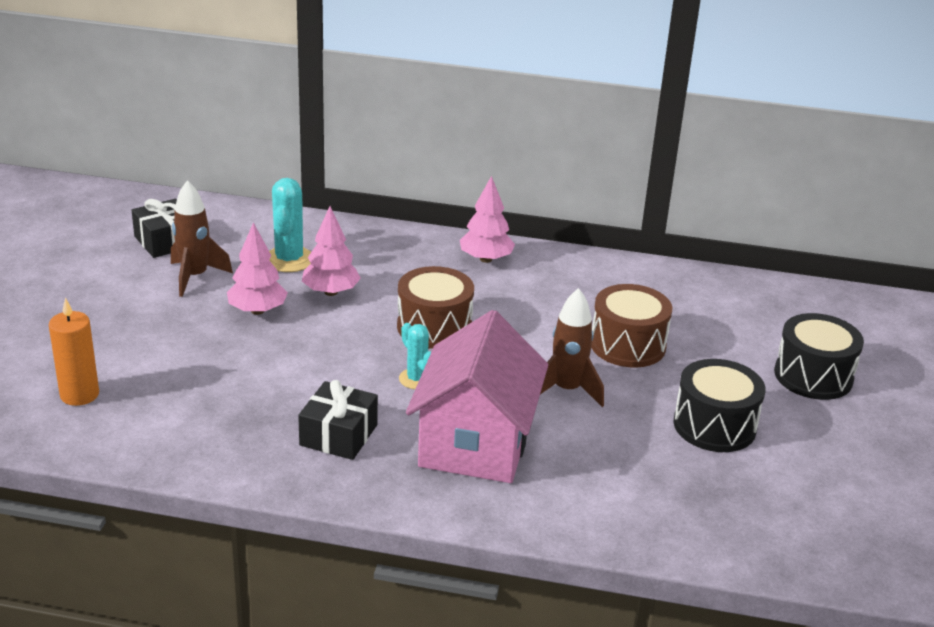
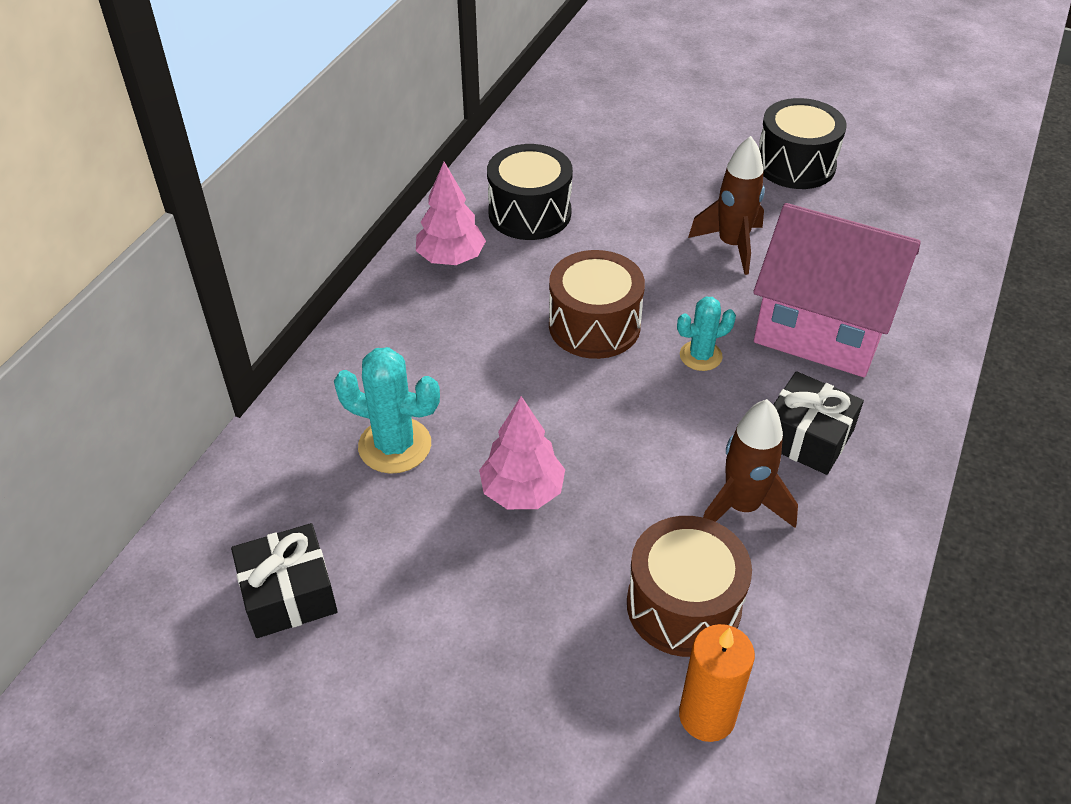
camera: 75 degrees left, 15 degrees up
brown rocket [171,180,233,297] -> brown rocket moved to [703,399,798,528]
pink tree [302,206,361,296] -> none
brown drum [591,284,672,368] -> brown drum moved to [627,516,752,657]
black drum [774,313,864,400] -> black drum moved to [487,144,573,240]

